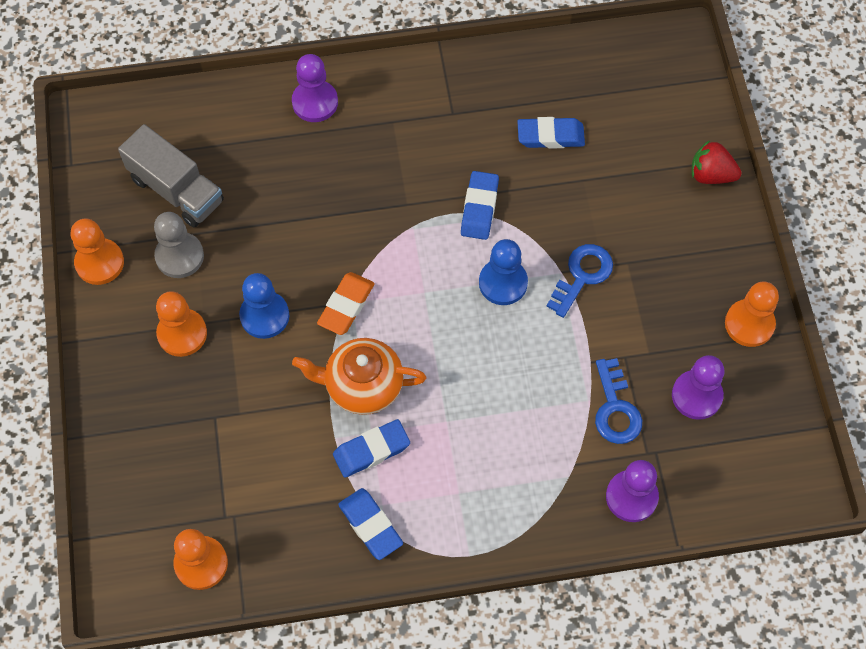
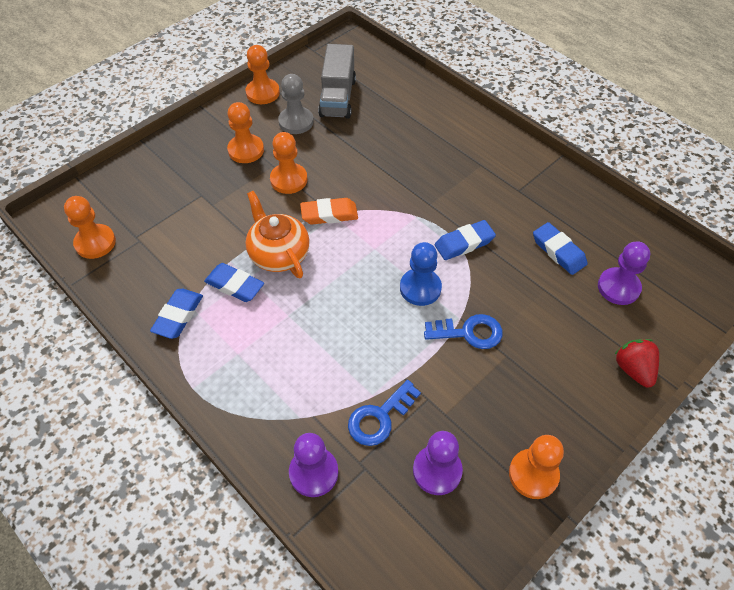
camera: 55 degrees right, 10 degrees down
blue pawn [239,273,289,339] -> orange pawn [270,132,307,194]
purple pawn [292,54,338,122] -> purple pawn moved to [598,242,650,305]

